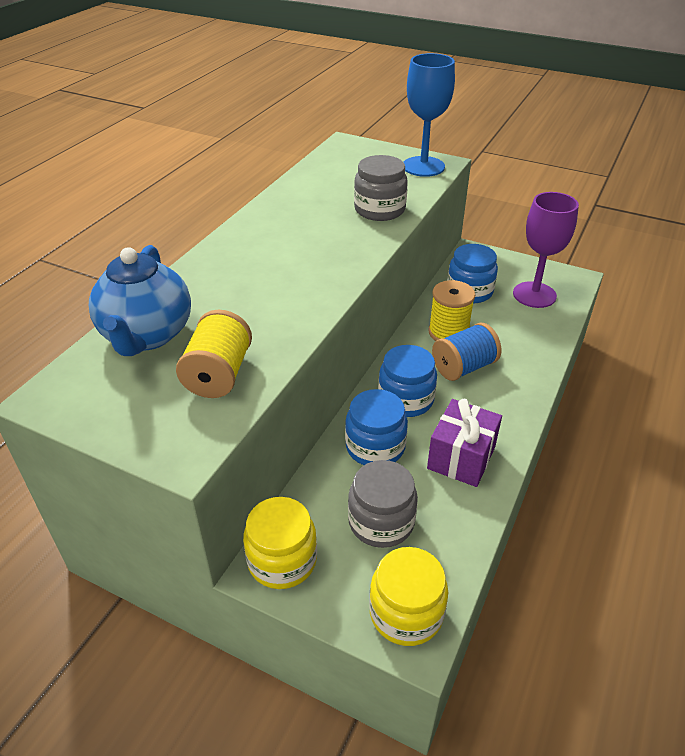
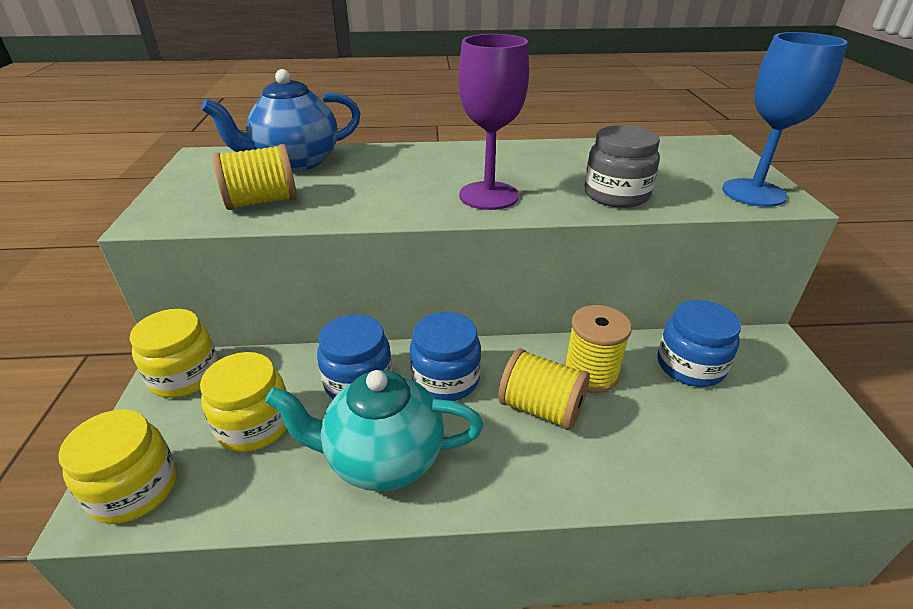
camera: 60 degrees right, 5 degrees down
grey jar [348,460,418,548] -> yellow jar [200,352,287,452]
purple gift [427,399,502,487] -> turquoise teapot [265,370,483,491]
blue spool [432,323,501,381] -> yellow spool [498,348,590,430]
purple goblet [513,192,579,308] -> purple goblet moved to [458,34,529,210]

